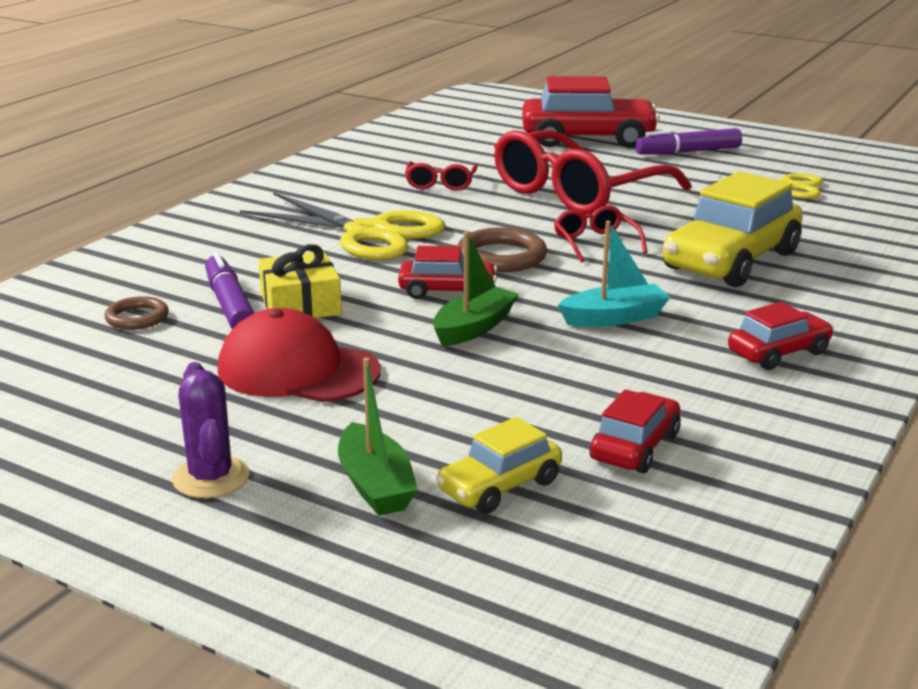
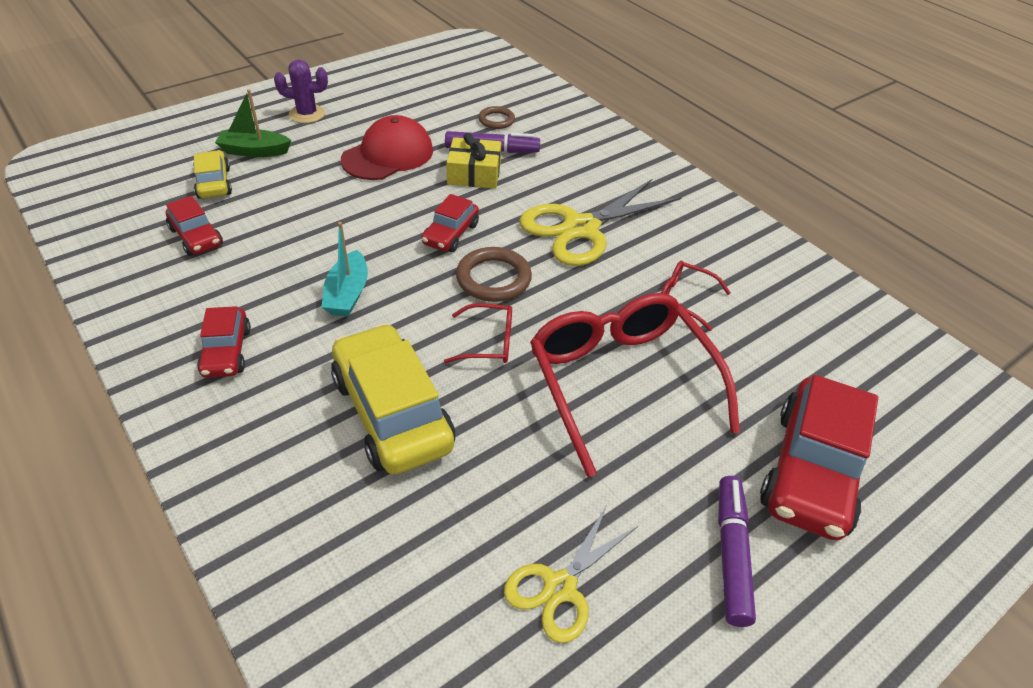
camera: 110 degrees right, 20 degrees up
green boat [433,232,519,347] -> none

